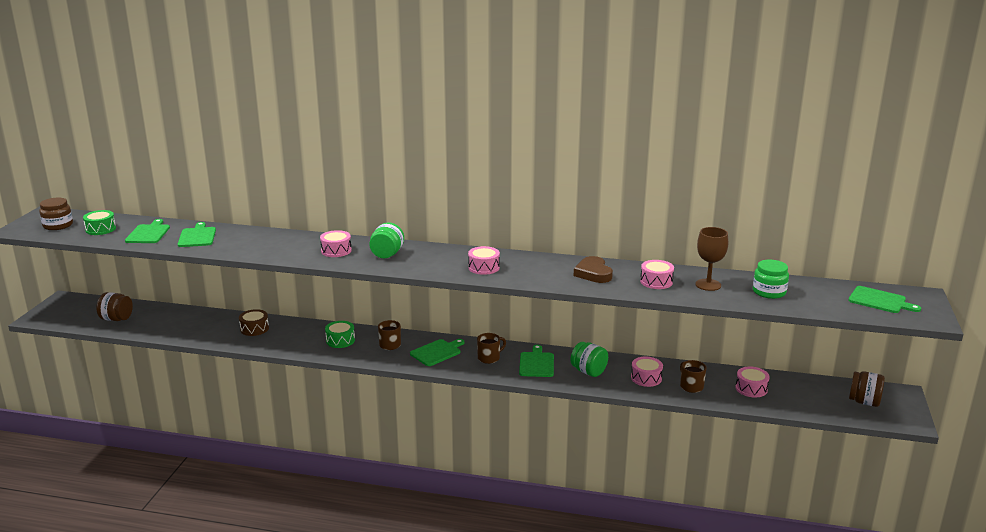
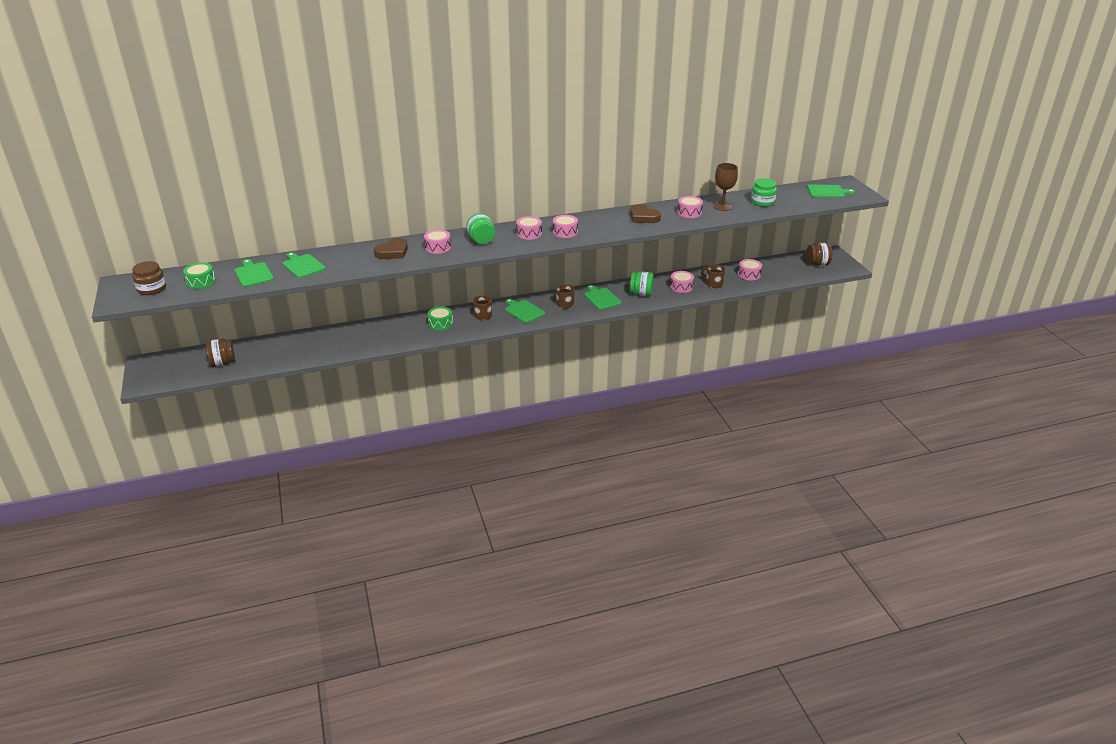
camera: 30 degrees left, 10 degrees up
brown drum [239,309,269,336] -> none
green cutting board [410,339,464,366] -> green cutting board turned 60 degrees counterclockwise [505,298,545,323]
none -> brown heart [374,238,408,259]
none -> pink drum [516,216,542,240]

